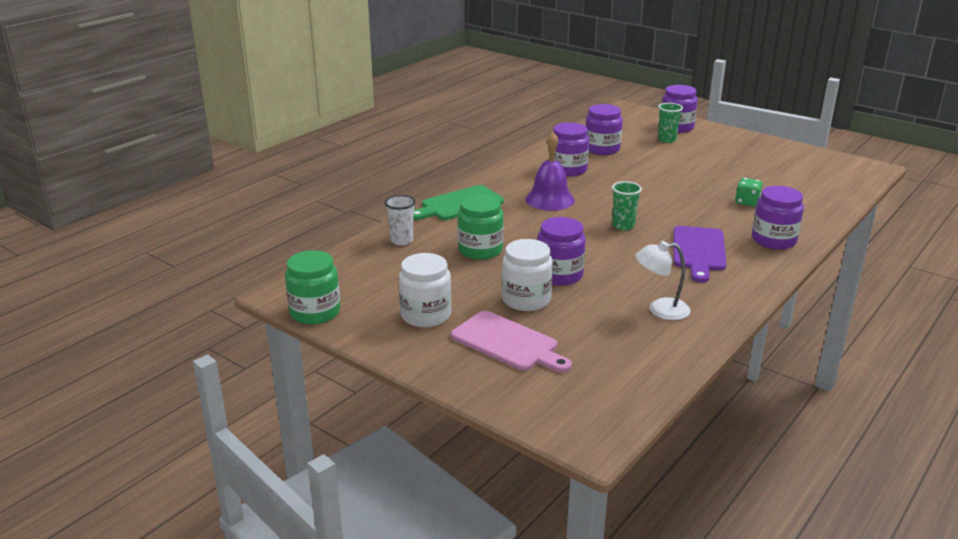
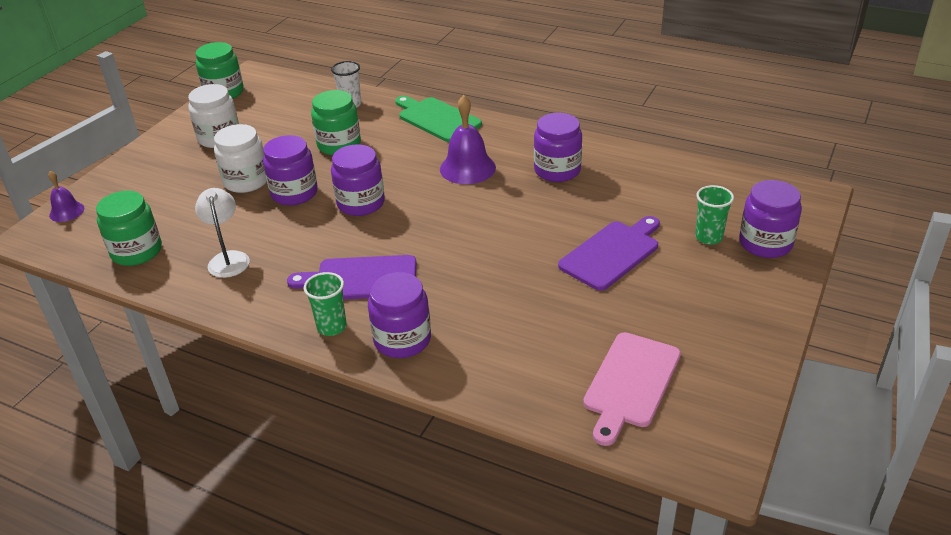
camera: 80 degrees right, 10 degrees up
pink cutting board [451,311,572,373] -> pink cutting board moved to [583,332,681,446]
purple jar [585,104,623,155] -> purple jar moved to [331,144,385,216]
green cup [612,181,642,230] -> green cup moved to [304,272,347,336]
green dice [735,178,763,206] -> none
none -> purple bell [48,171,84,222]
none -> green jar [96,191,162,266]
none -> purple cutting board [558,216,660,291]

